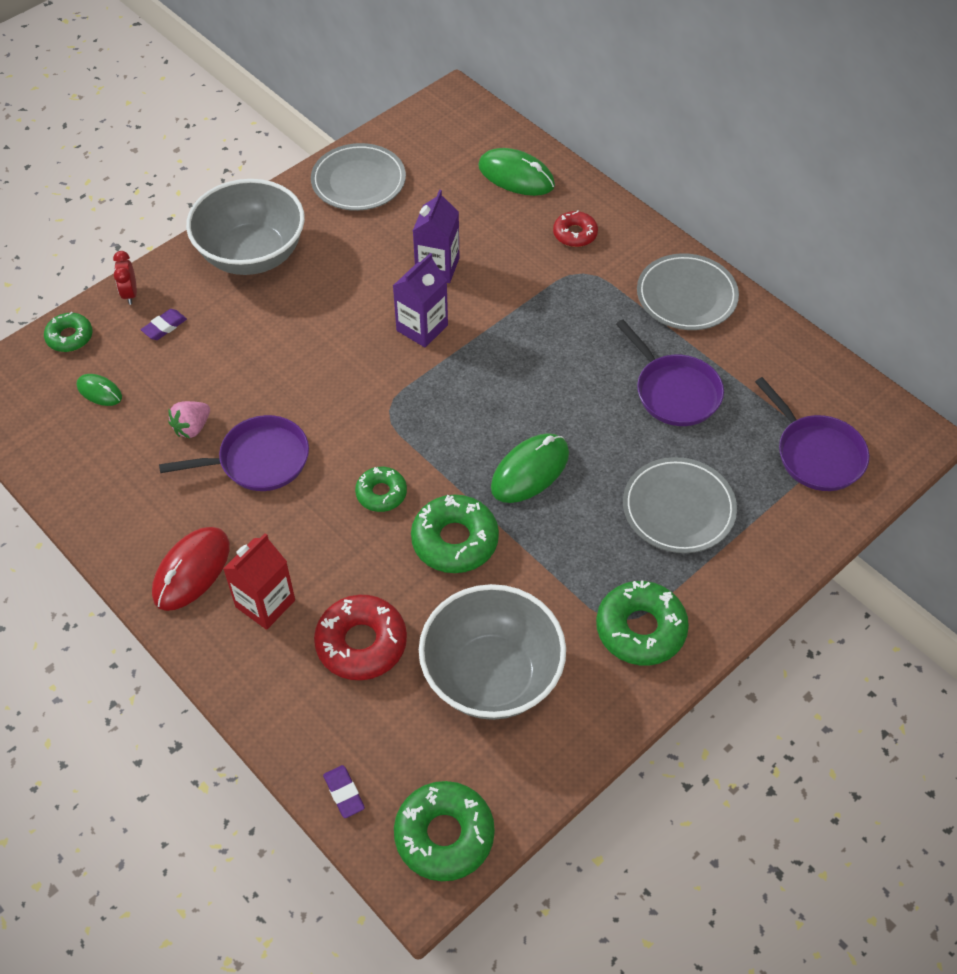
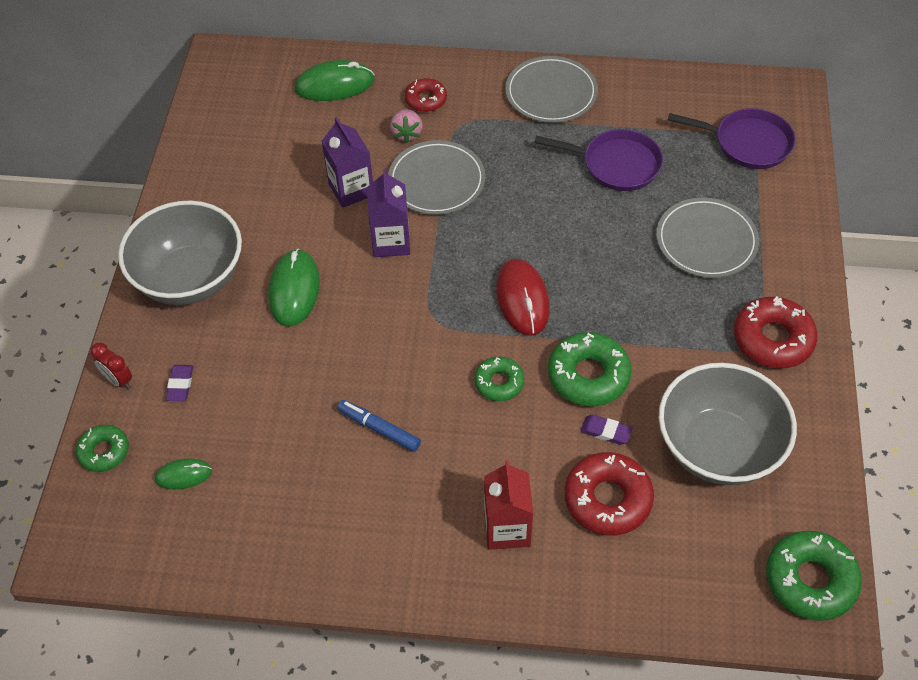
camera: 40 degrees left, 0 degrees up
red mouse [152,527,230,611] -> red mouse moved to [496,259,550,336]
purple pan [159,415,309,491] -> blue marker [337,400,421,452]
pink strawberry [168,401,210,438] -> pink strawberry moved to [390,109,423,143]
grey plate [311,143,406,211] -> grey plate moved to [388,140,485,215]
purple eraser [323,765,365,818] -> purple eraser moved to [580,415,633,445]
green mouse [491,433,569,503] -> green mouse moved to [268,248,320,327]
green donut [596,581,689,665] -> red donut [734,296,818,369]

